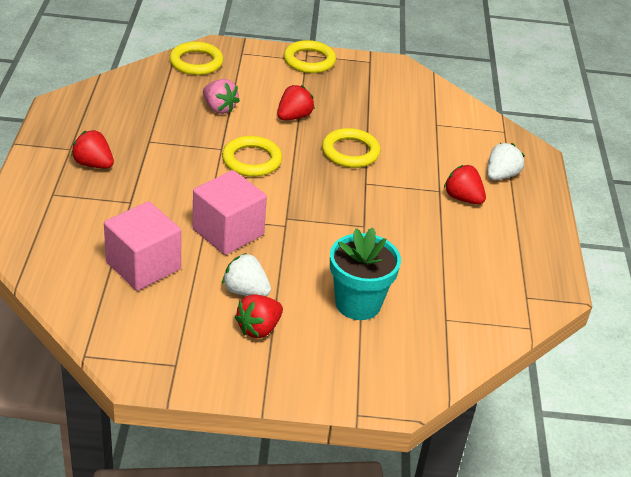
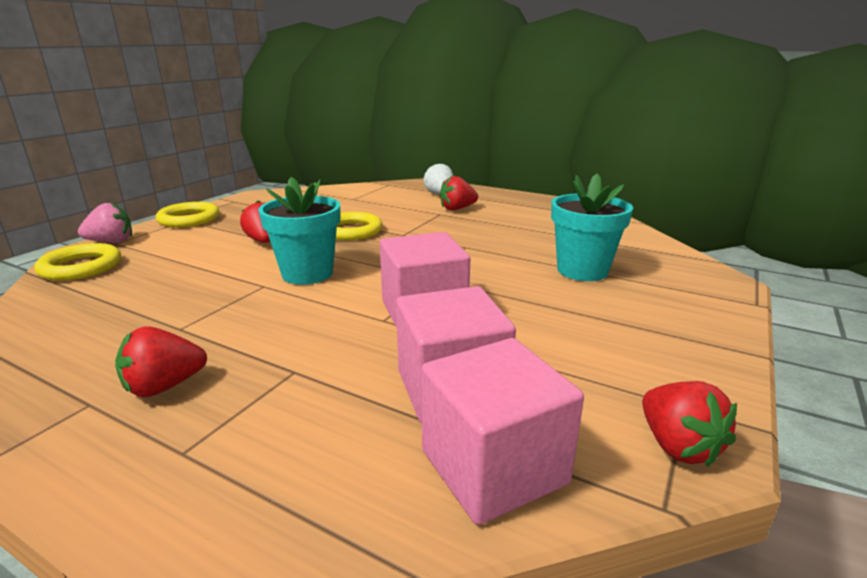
camera: 60 degrees left, 15 degrees down
pink strawberry [203,79,240,114] -> pink strawberry moved to [78,203,132,243]
yellow ring [222,136,282,177] -> turquoise flower pot [258,177,340,285]
white strawberry [222,253,271,296] -> none
red strawberry [235,294,283,338] -> red strawberry moved to [642,381,737,467]
none -> pink cube [421,338,584,525]

